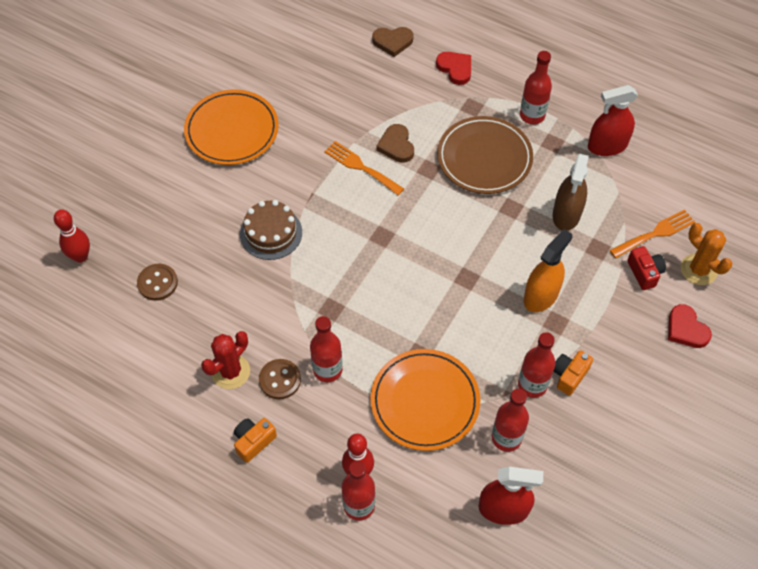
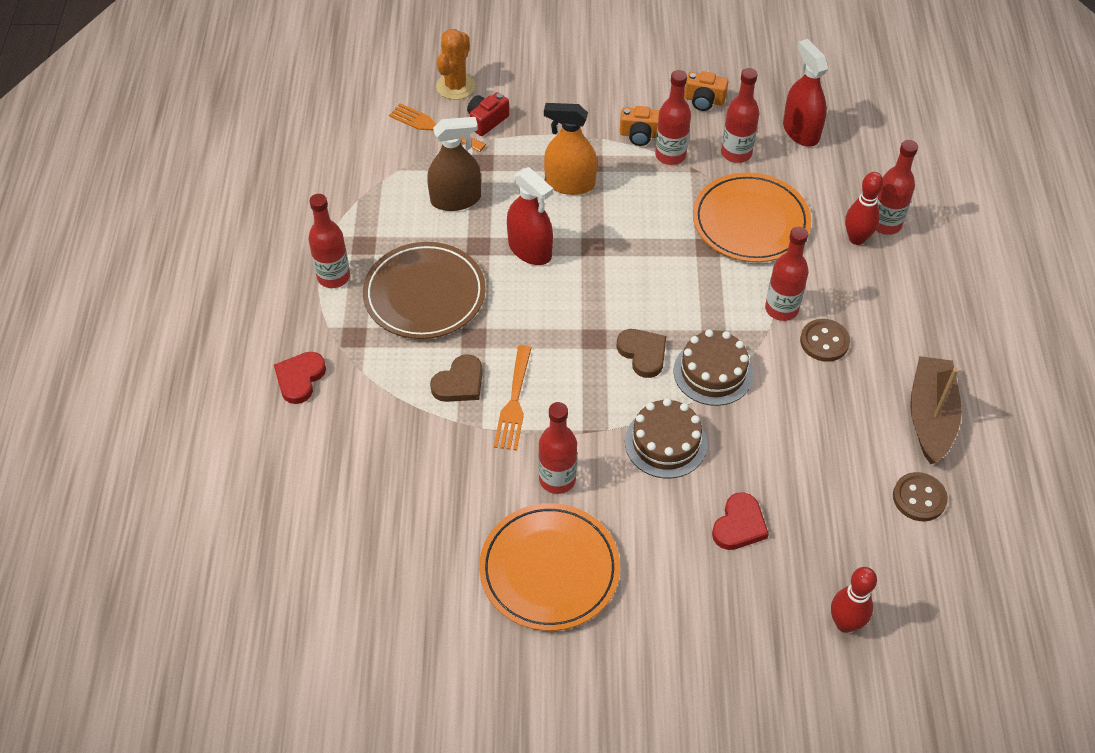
camera: 120 degrees left, 5 degrees down
brown button [137,264,178,301] -> brown button moved to [893,472,948,521]
red cactus [201,331,250,389] -> none
orange camera [234,418,277,463] -> orange camera moved to [684,71,728,111]
brown heart [372,27,414,57] -> brown heart moved to [617,329,666,378]
red spray bottle [588,85,638,156] -> red spray bottle moved to [507,167,553,265]
red heart [668,304,712,348] -> red heart moved to [712,492,769,550]
none -> red bottle [538,402,577,494]
none -> brown cake [674,329,753,406]
none -> brown boat [910,356,962,464]

